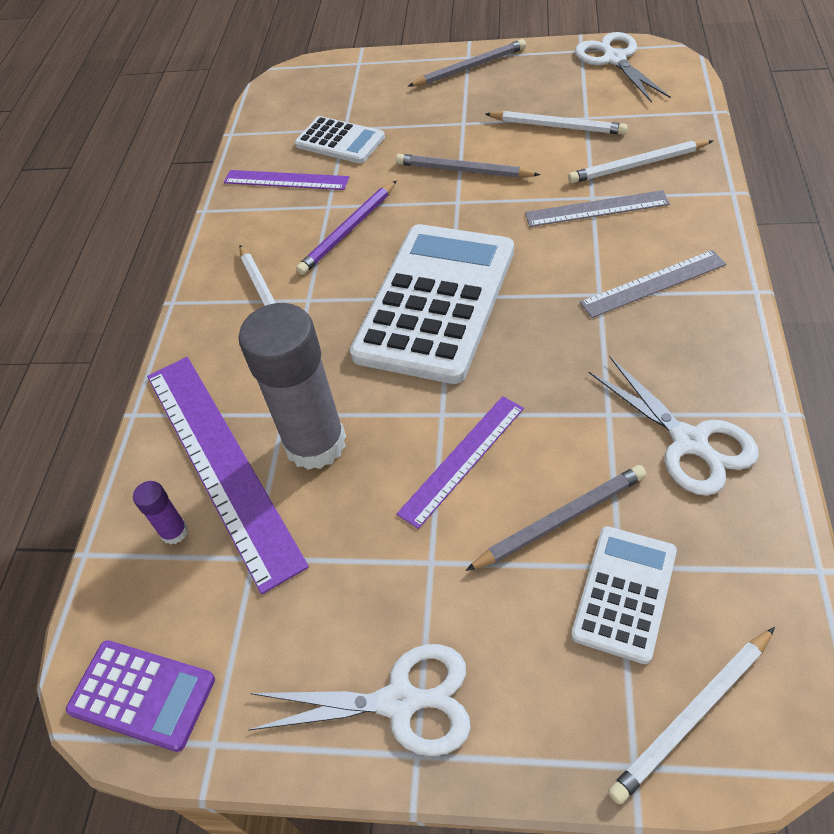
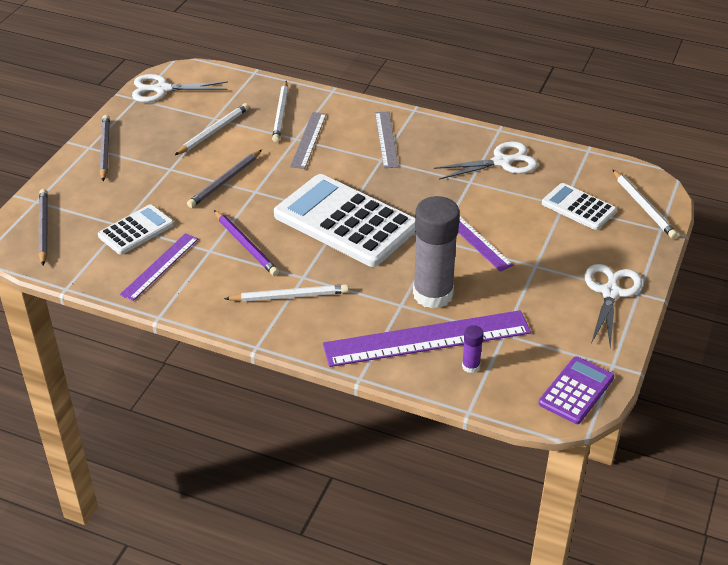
camera: 80 degrees left, 10 degrees down
grey pencil [466,465,646,571] -> grey pencil moved to [39,189,48,265]

